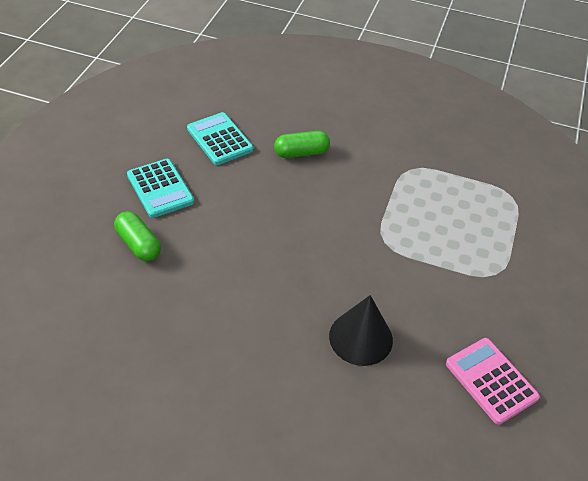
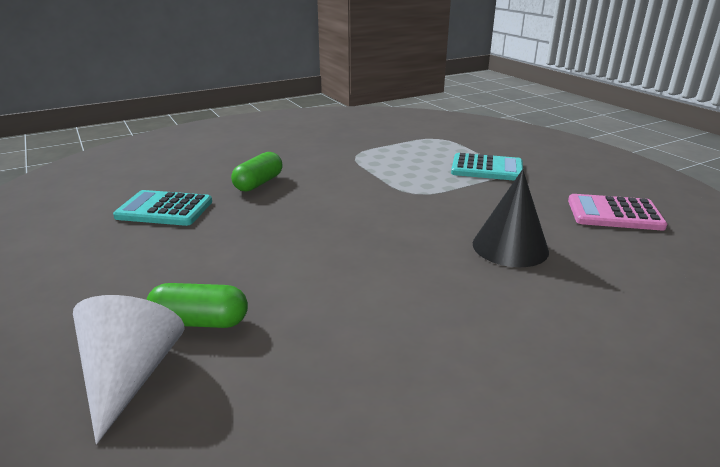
camera: 45 degrees left, 20 degrees down
turquoise calculator [127,159,194,218] -> turquoise calculator moved to [451,153,523,181]
none -> white cone [73,295,184,444]

